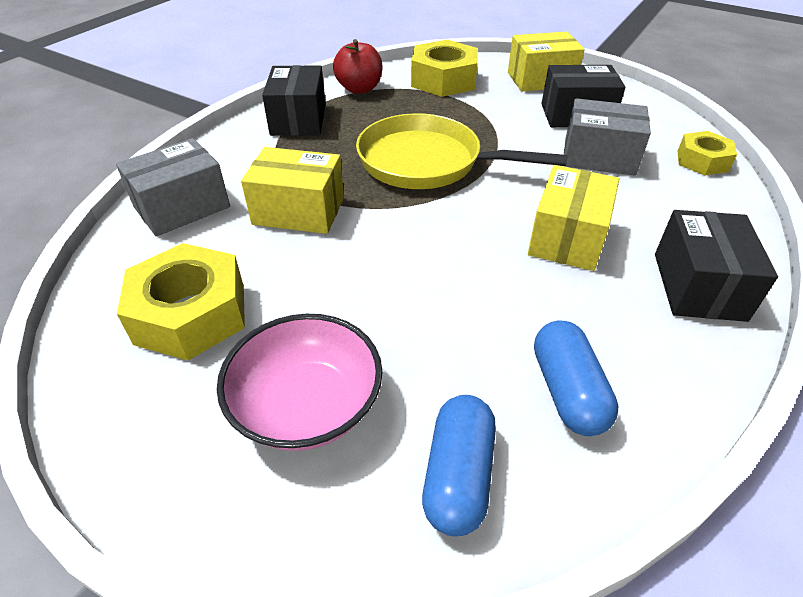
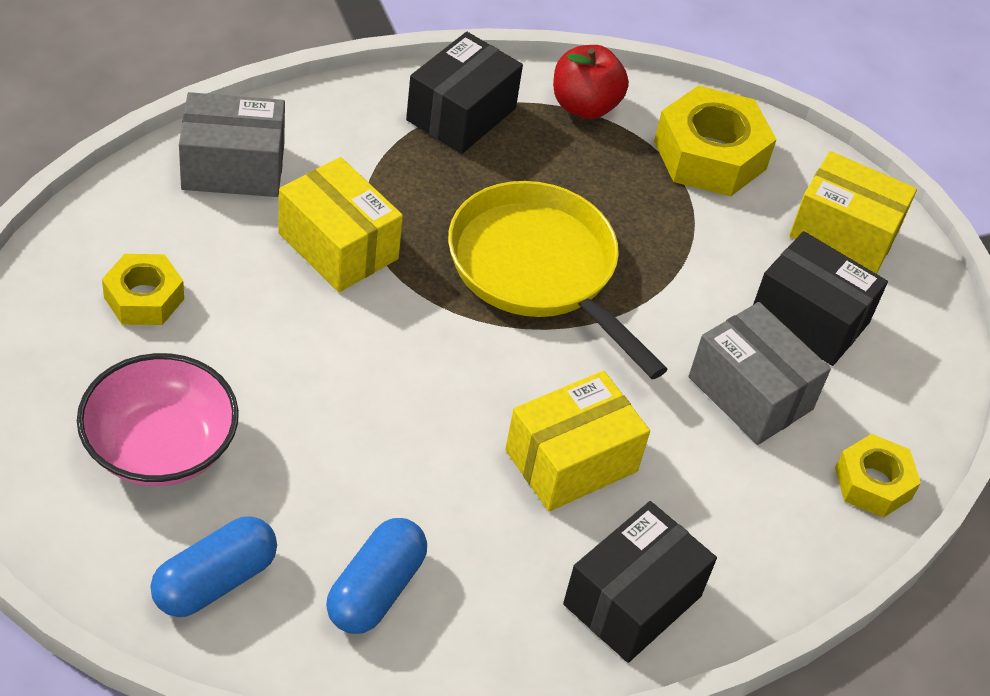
camera: 30 degrees right, 5 degrees up
yellow nut [117,243,245,360] -> yellow nut [102,254,184,325], size x0.60

